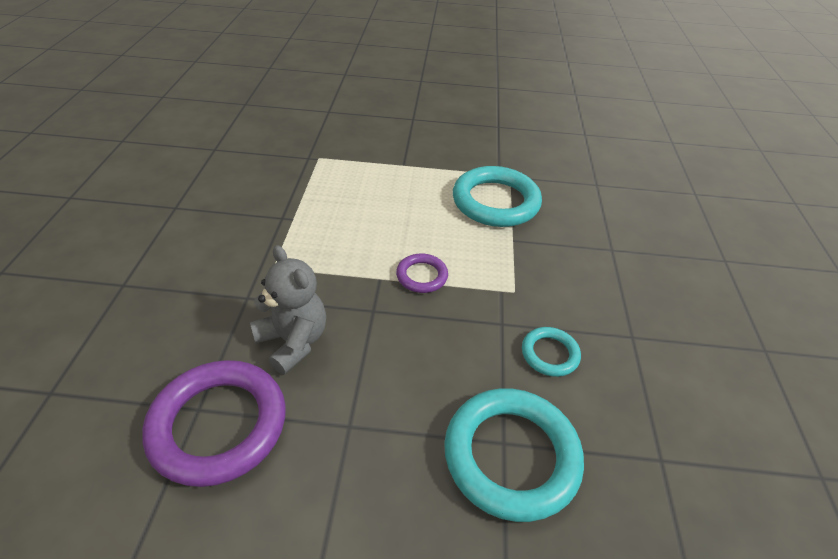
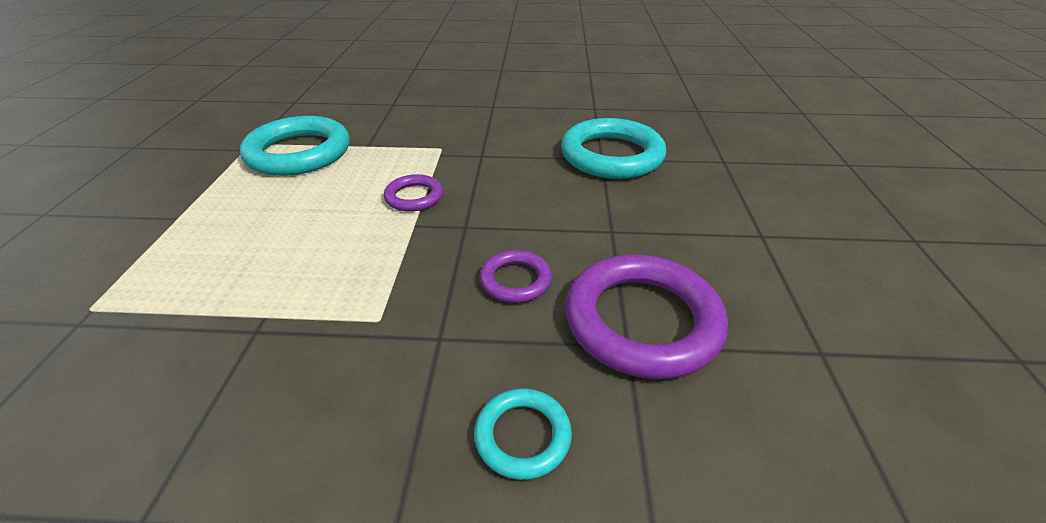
camera: 90 degrees left, 5 degrees down
grey teddy bear [250,245,326,375] -> purple ring [480,250,552,303]
turquoise ring [522,327,581,377] -> turquoise ring moved to [474,388,572,480]

